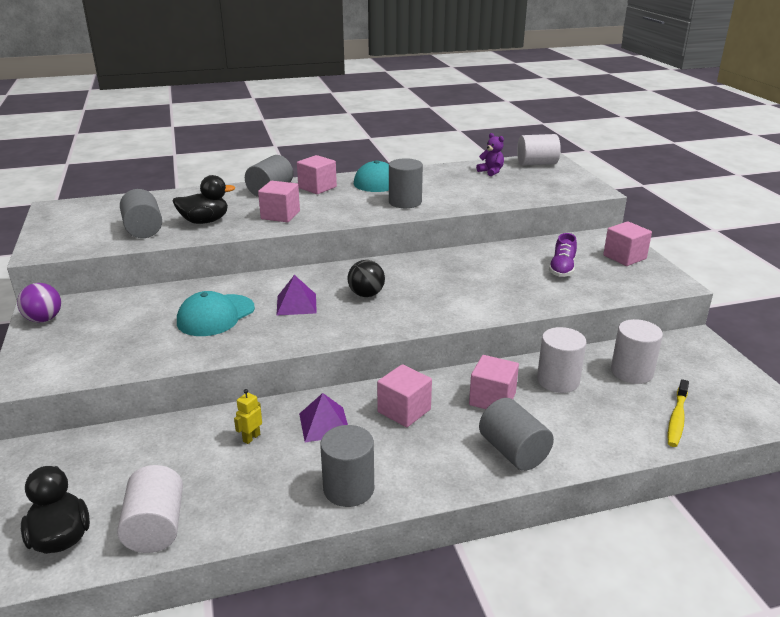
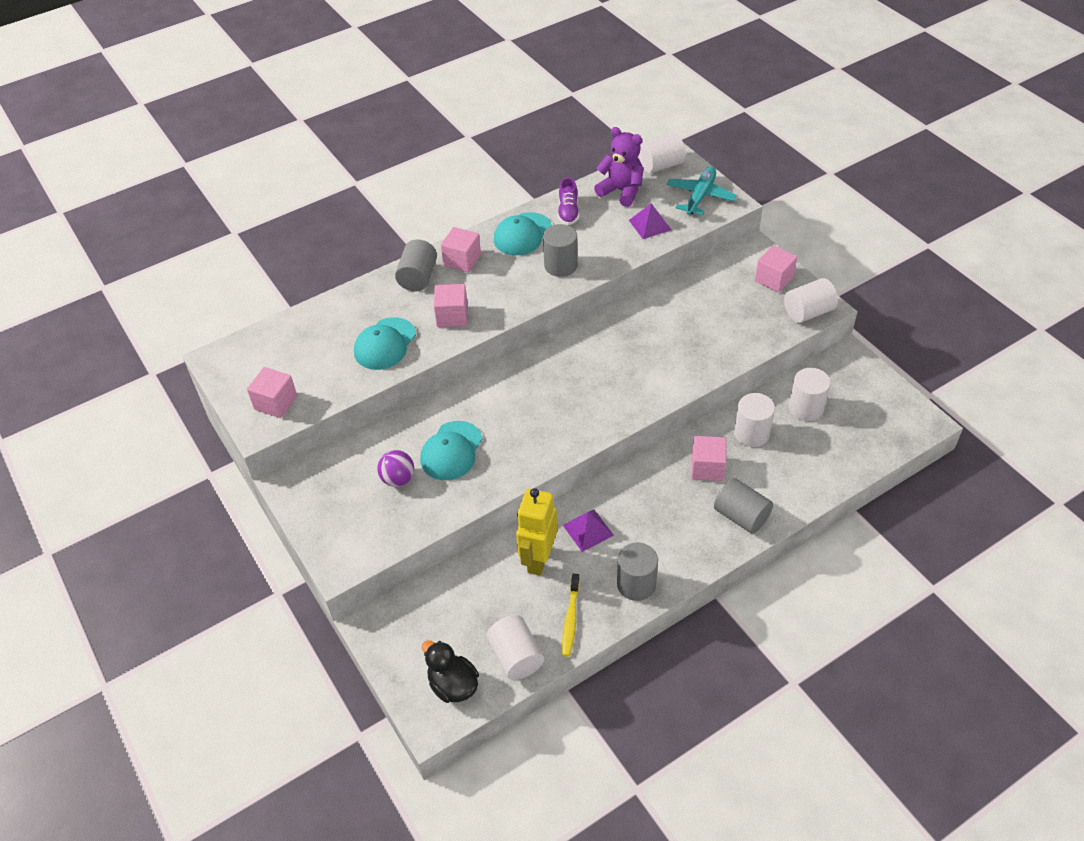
camera: 15 degrees left, 20 degrees up
purple ball [17,283,61,322] -> purple ball moved to [377,450,414,487]
grey cylinder [120,189,162,238] -> none
black duck [173,175,235,224] -> turquoise cap [354,317,416,370]
yellow robot [234,389,262,444] -> yellow robot [516,488,557,576], size x2.39
purple pyramid [276,275,317,316] -> purple pyramid moved to [629,203,671,239]
black ball [348,260,385,297] -> none
pink cube [377,364,432,427] -> pink cube moved to [247,367,297,418]
purple teddy bear [476,133,504,176] -> purple teddy bear [594,127,644,207], size x1.74
purple shoe [549,233,577,277] -> purple shoe moved to [558,177,579,225]
yellow toothbrush [668,379,689,447] -> yellow toothbrush moved to [562,574,580,657]
none -> turquoise plane [667,166,737,215]
none -> white cylinder [784,278,838,323]

